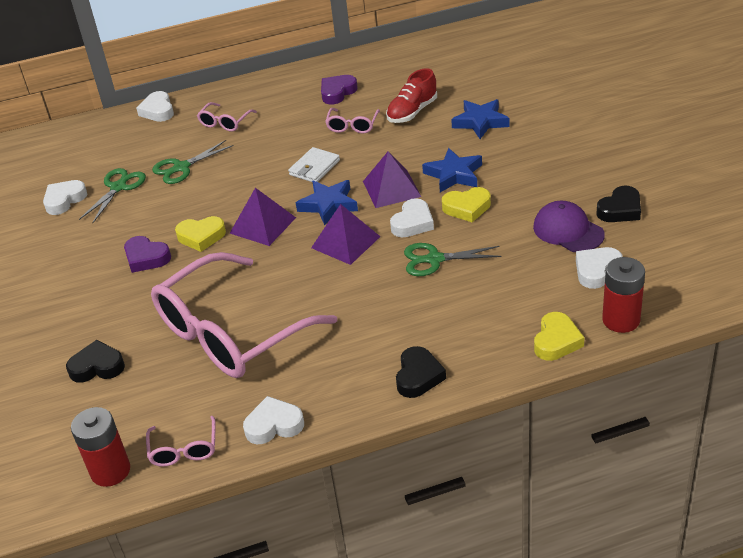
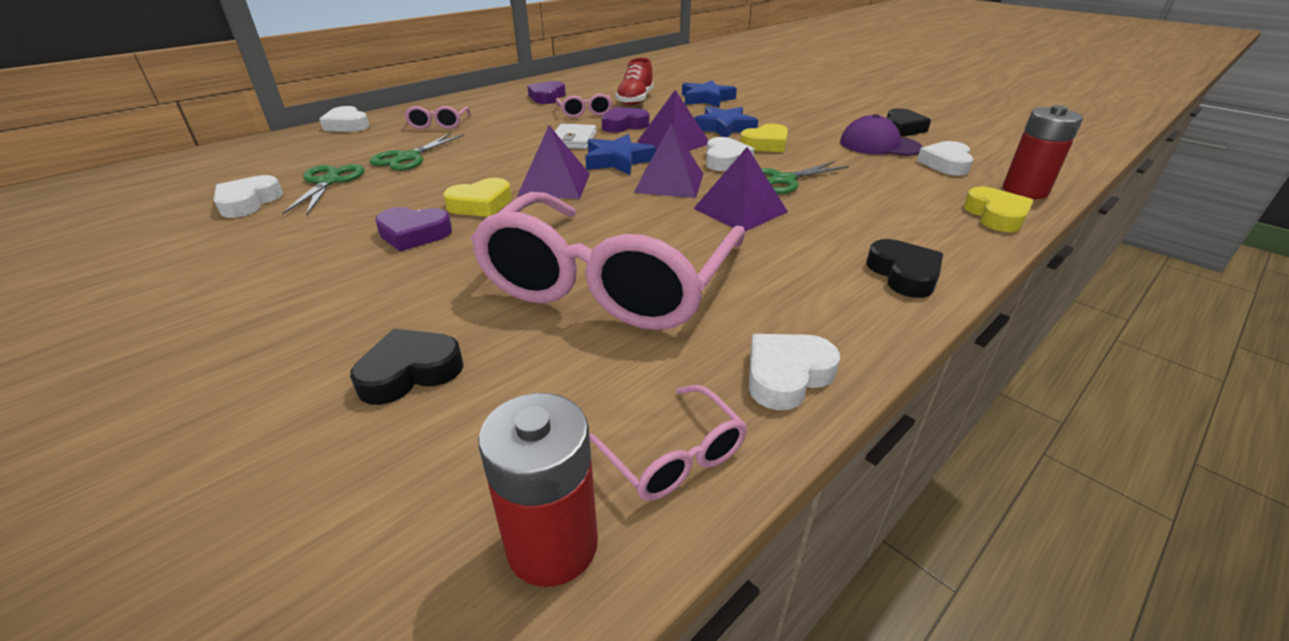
camera: 30 degrees left, 5 degrees down
none -> purple heart [601,107,649,133]
none -> purple pyramid [693,147,788,231]

